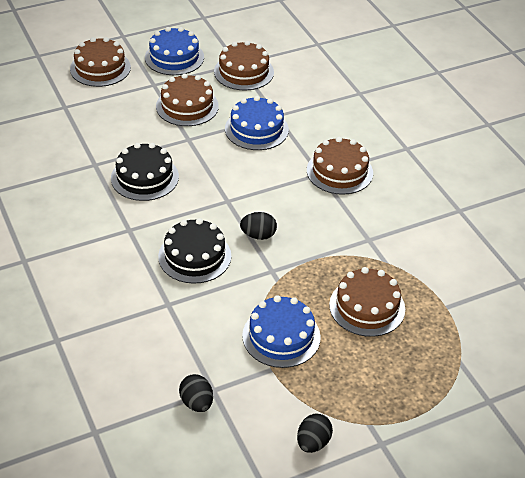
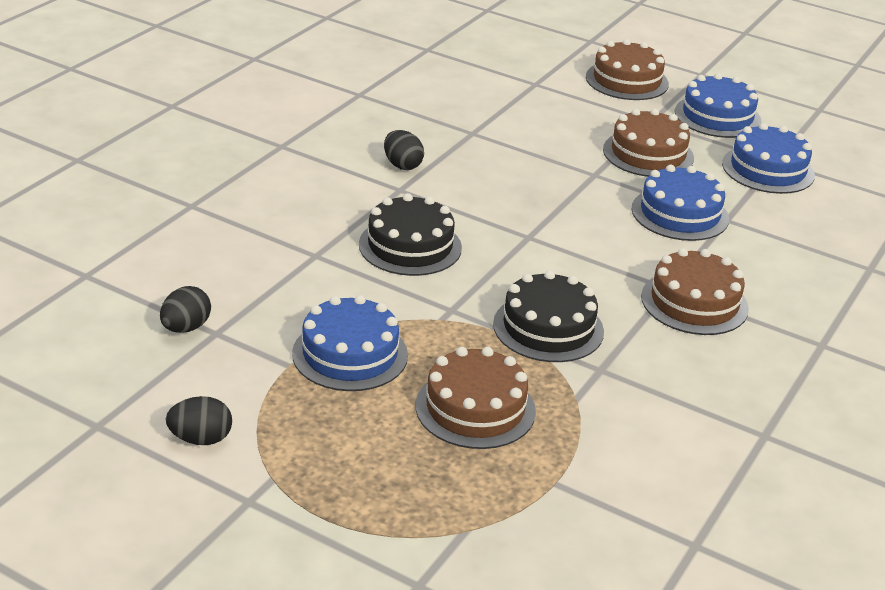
camera: 55 degrees right, 10 degrees down
black cake [111,143,179,201] -> black cake moved to [493,270,604,362]
brown cake [214,41,274,91] -> blue cake [722,123,815,194]
black egg [240,212,277,240] -> black egg moved to [384,130,424,170]

